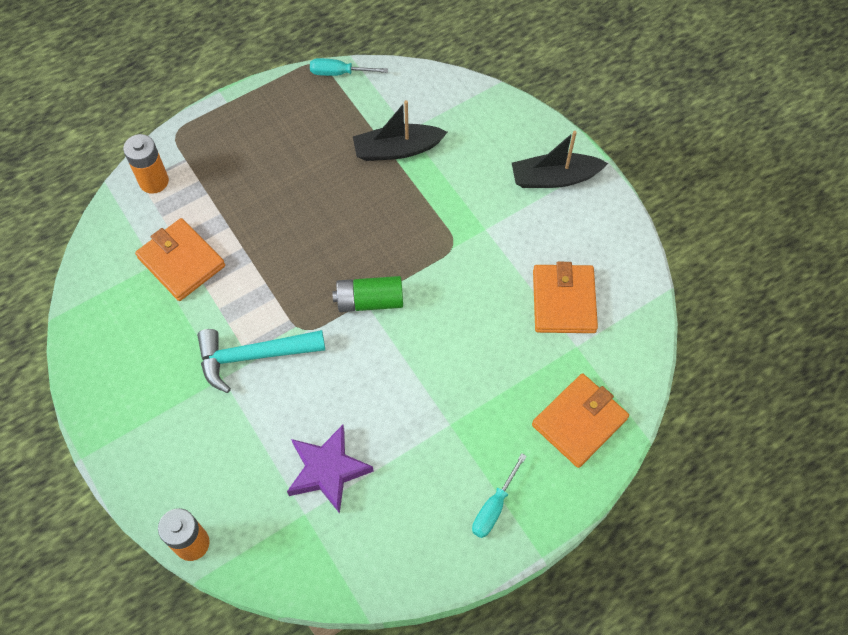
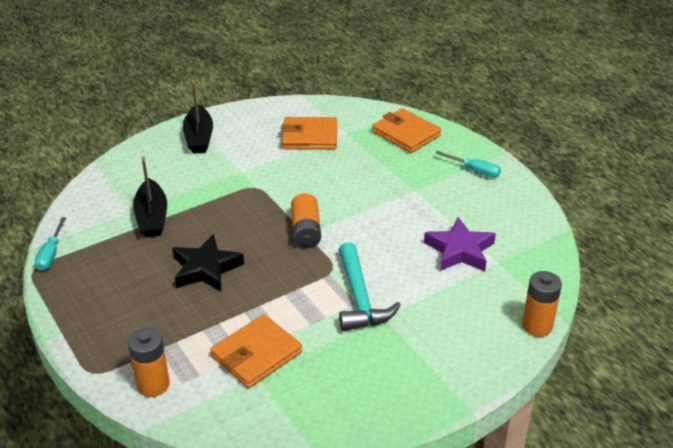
camera: 90 degrees left, 25 degrees down
green battery [332,276,403,312] -> orange battery [291,193,321,248]
none -> black star [172,234,244,292]

